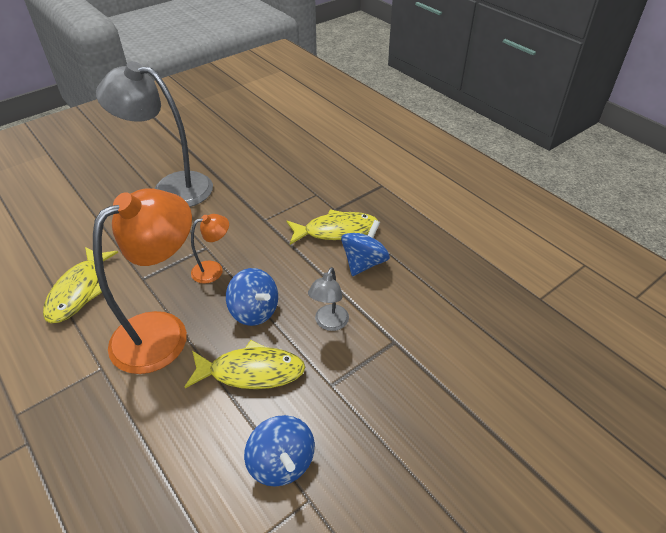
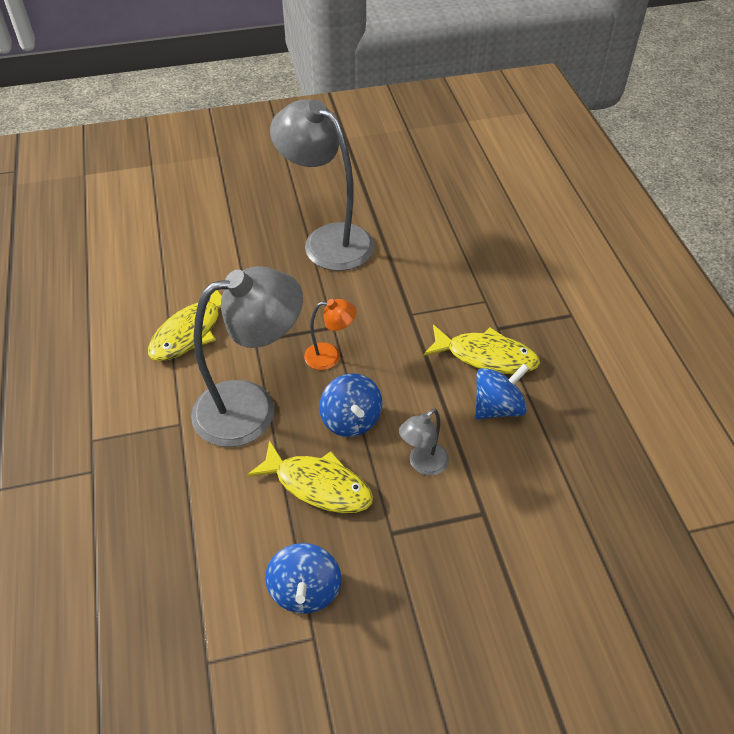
camera: 25 degrees right, 5 degrees up
orange lamp [93,188,192,374] -> grey lamp [191,266,303,447]

